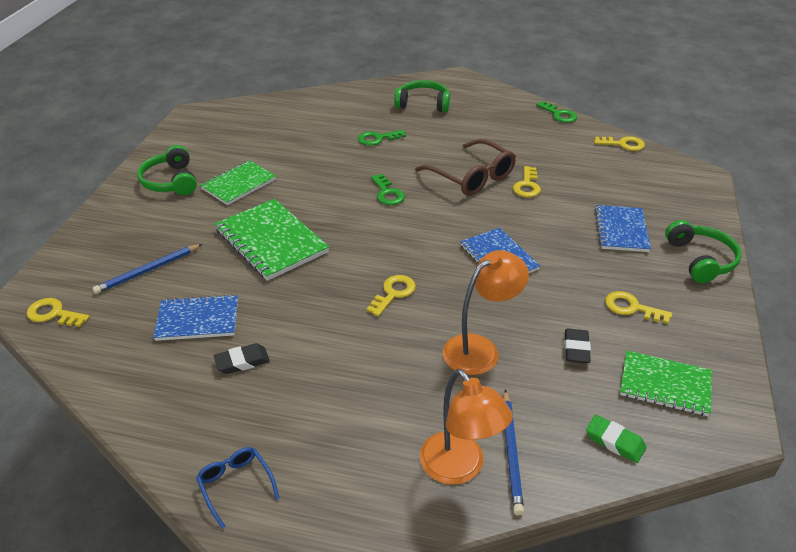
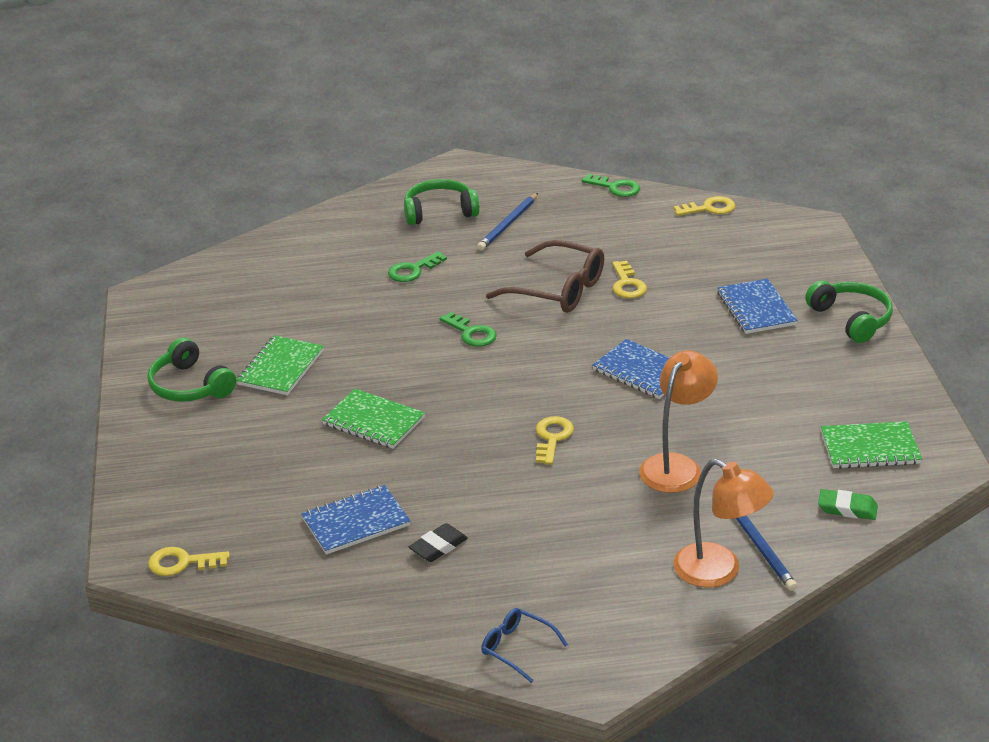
camera: 20 degrees left, 5 degrees down
blue pencil [92,244,202,294] -> blue pencil moved to [477,193,538,251]
green notebook [214,199,329,281] -> green notebook [322,389,425,449], size x0.67
black eraser [564,329,591,363] -> none
yellow key [605,291,673,324] -> none

